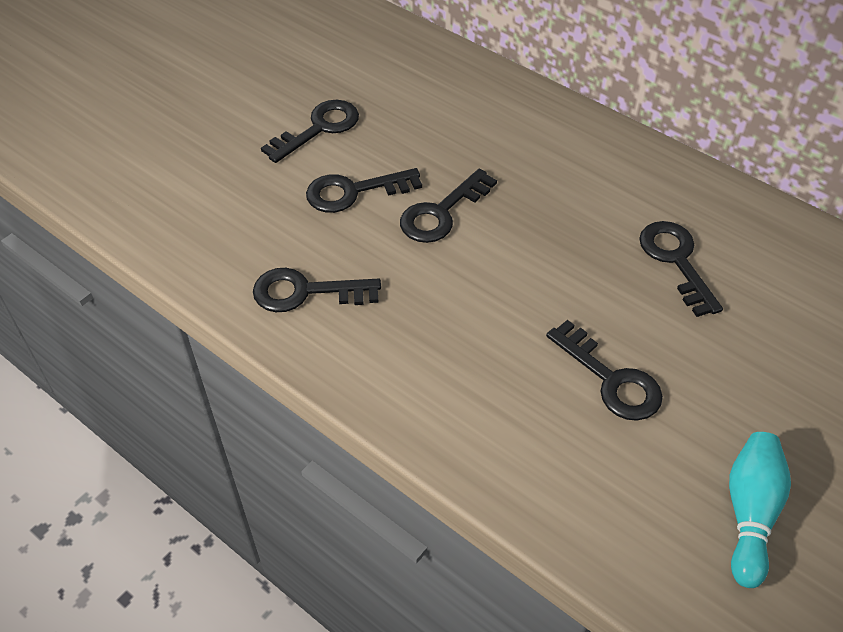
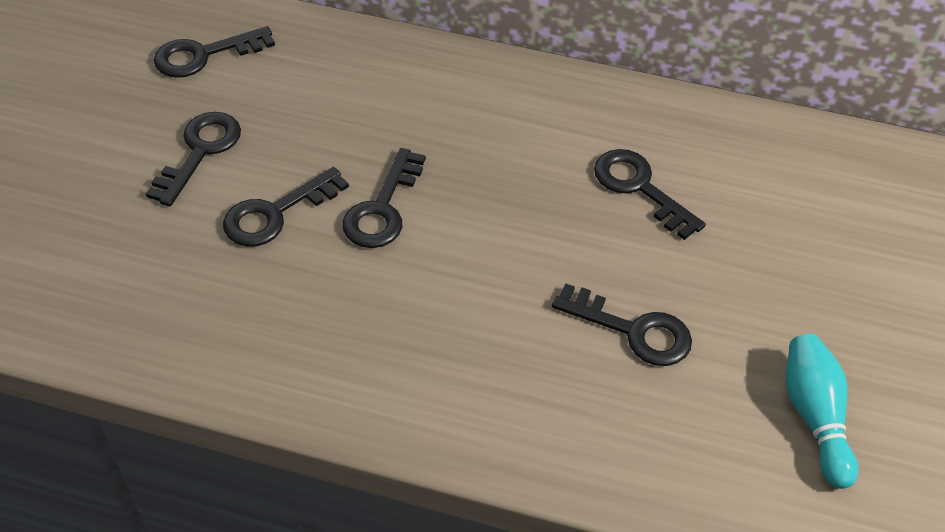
camera: 25 degrees left, 0 degrees up
black key [253,268,381,312] -> black key moved to [154,26,275,78]

